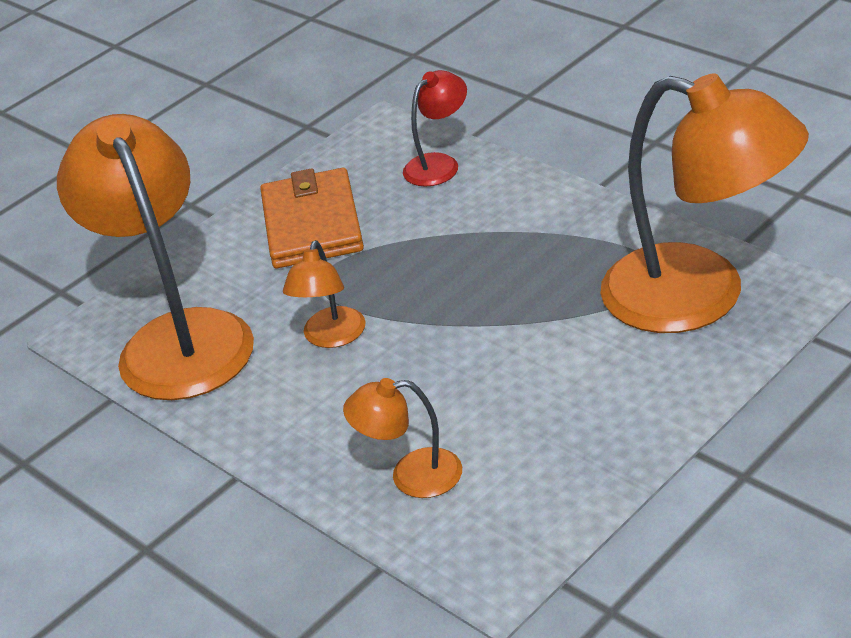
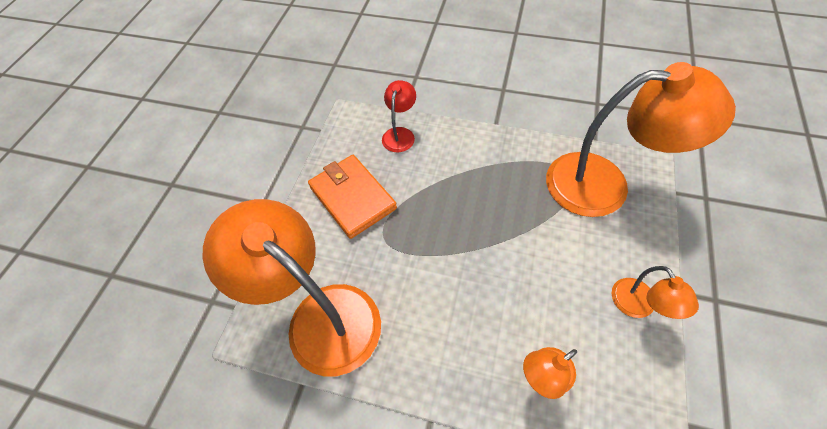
camera: 30 degrees left, 20 degrees up
orange lamp [283,240,366,348] -> orange lamp moved to [612,266,699,319]

